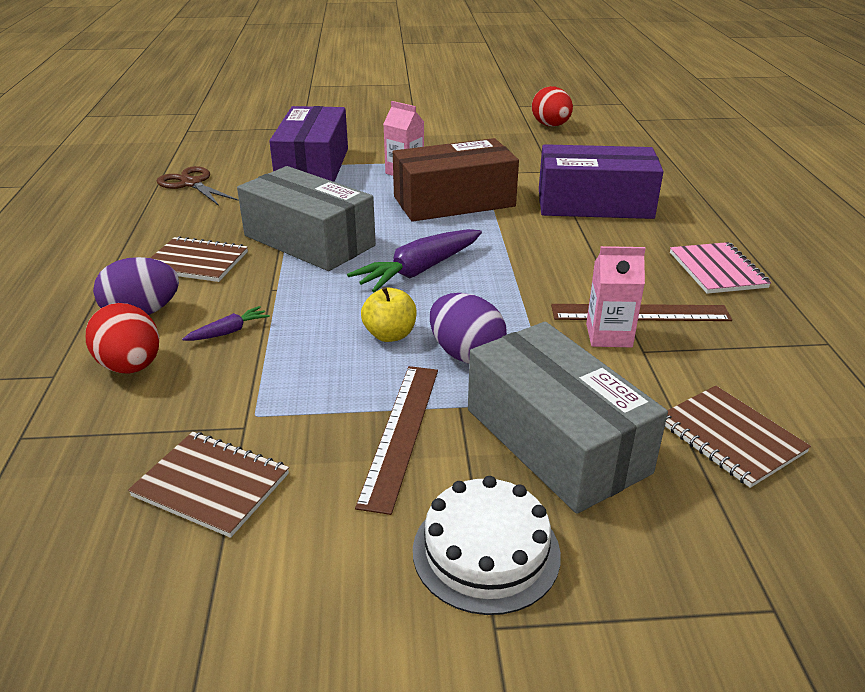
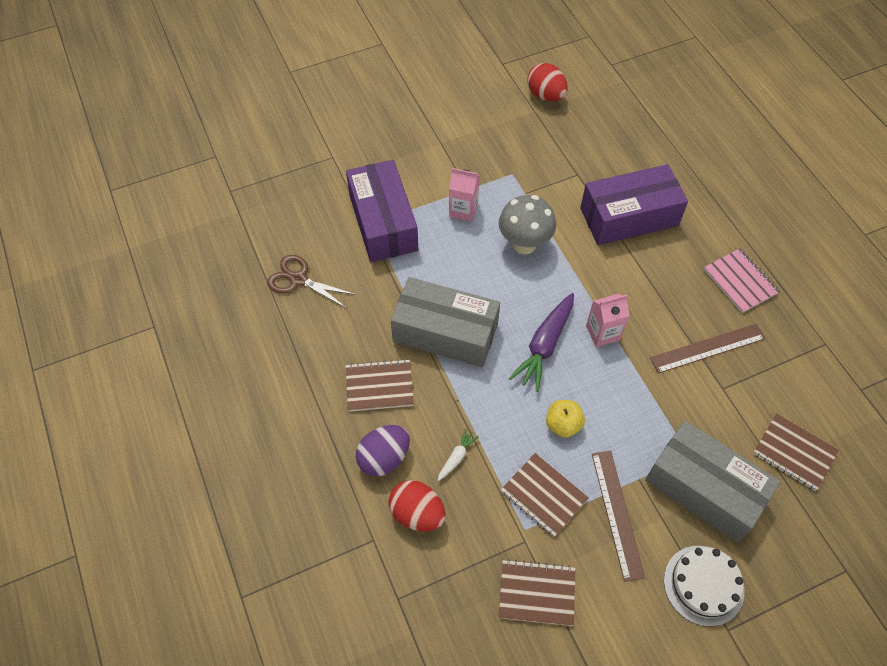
camera: 20 degrees left, 25 degrees up
purple carrot [182,306,270,341] -> white carrot [437,429,479,481]
brown box [393,138,519,222] -> grey mushroom [499,195,556,254]
purple egg [430,293,507,364] -> none
pink carton [586,246,646,347] -> pink carton moved to [586,294,629,347]
none -> brown notebook [501,453,589,537]

